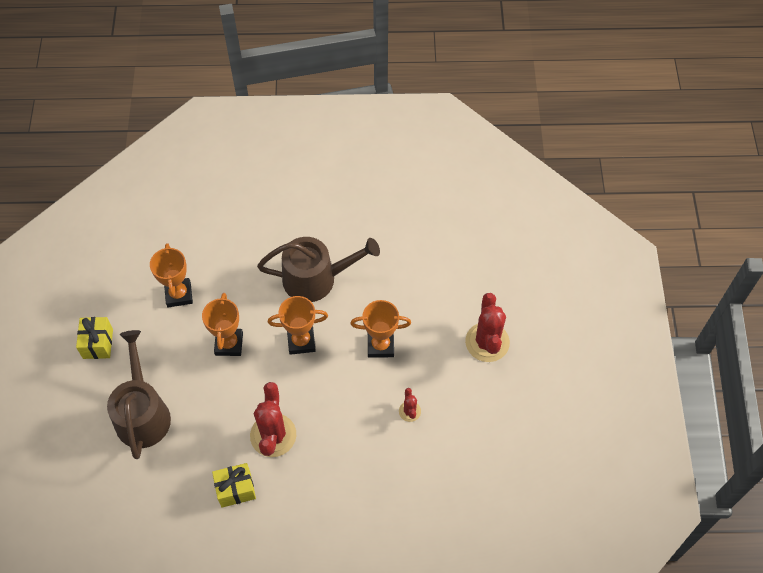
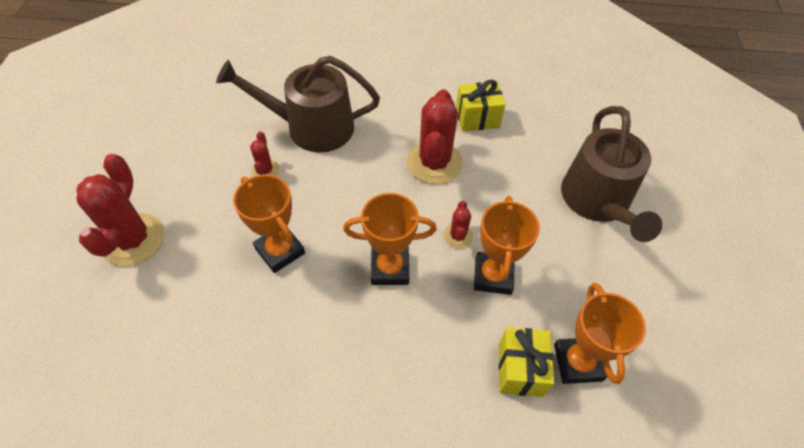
camera: 175 degrees left, 5 degrees down
yellow gift [76,317,113,359] -> yellow gift moved to [499,327,554,397]
brown watering can [257,237,380,302] -> brown watering can moved to [216,56,380,153]
orange trophy [350,300,411,358] -> orange trophy turned 45 degrees clockwise [233,174,305,273]
none -> red cactus [443,201,473,248]

